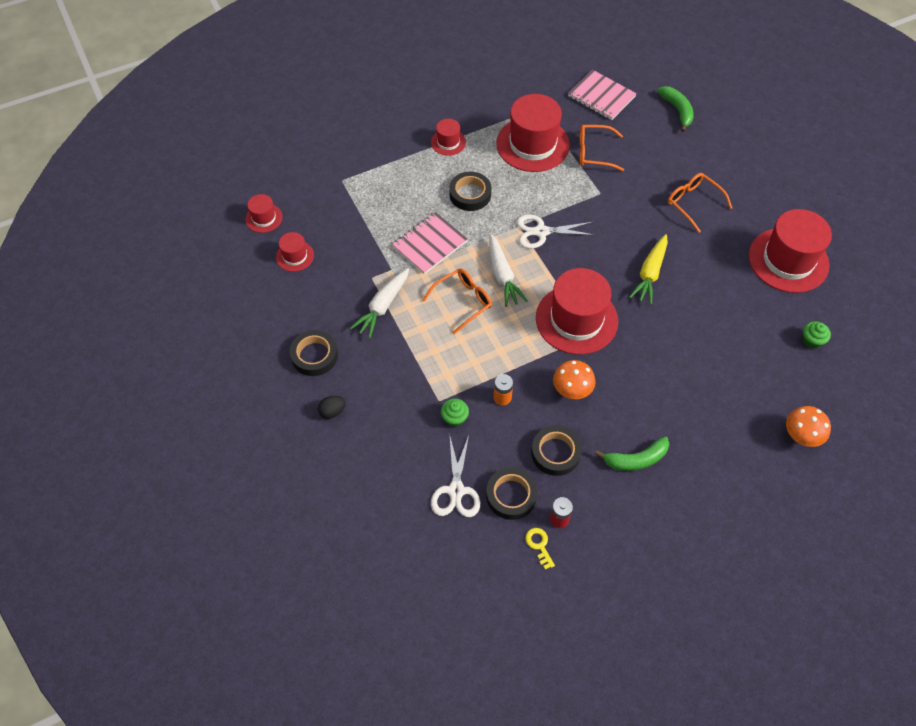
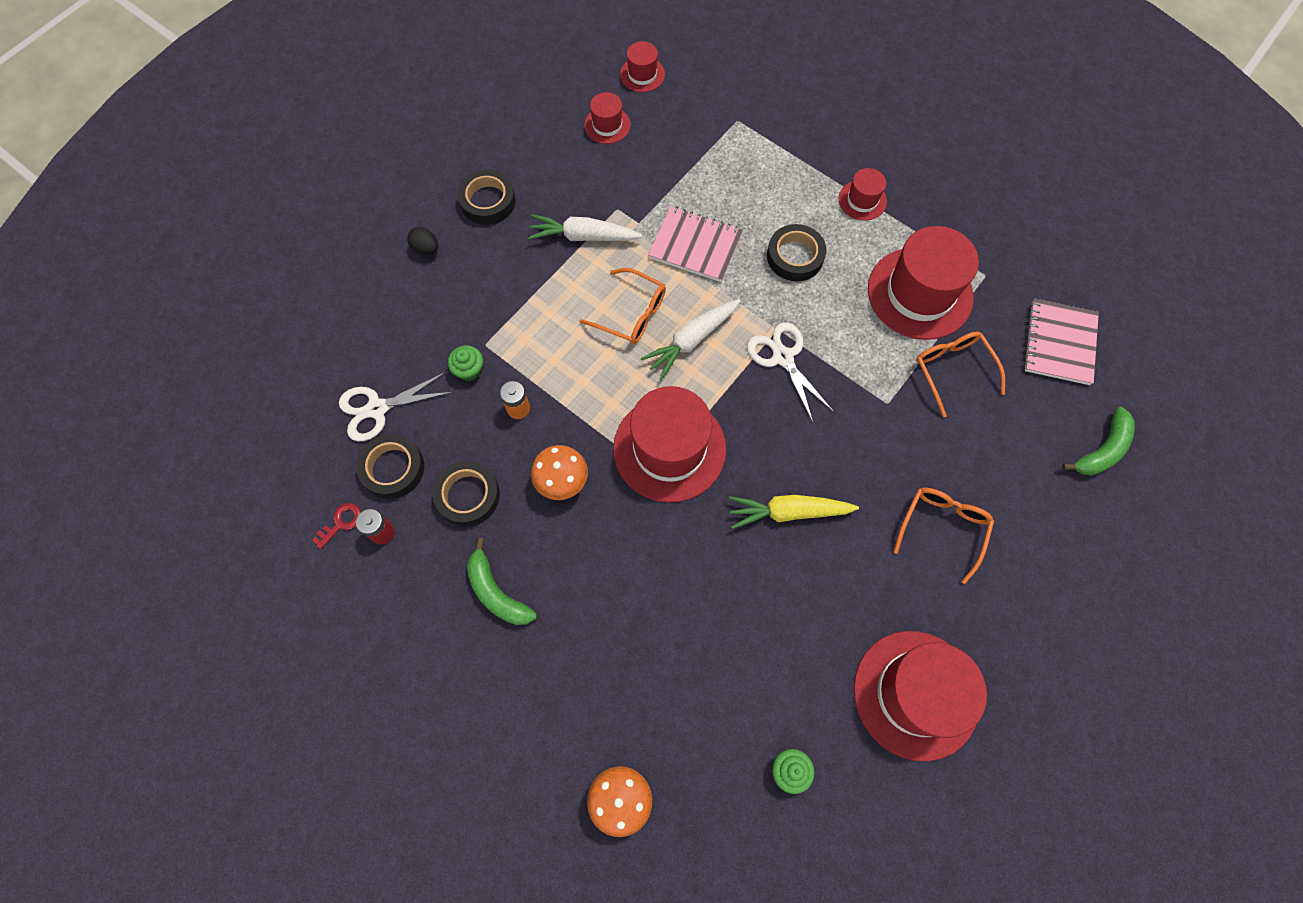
camera: 65 degrees right, 10 degrees up
yellow key [525,528,555,569] -> red key [312,503,361,549]

